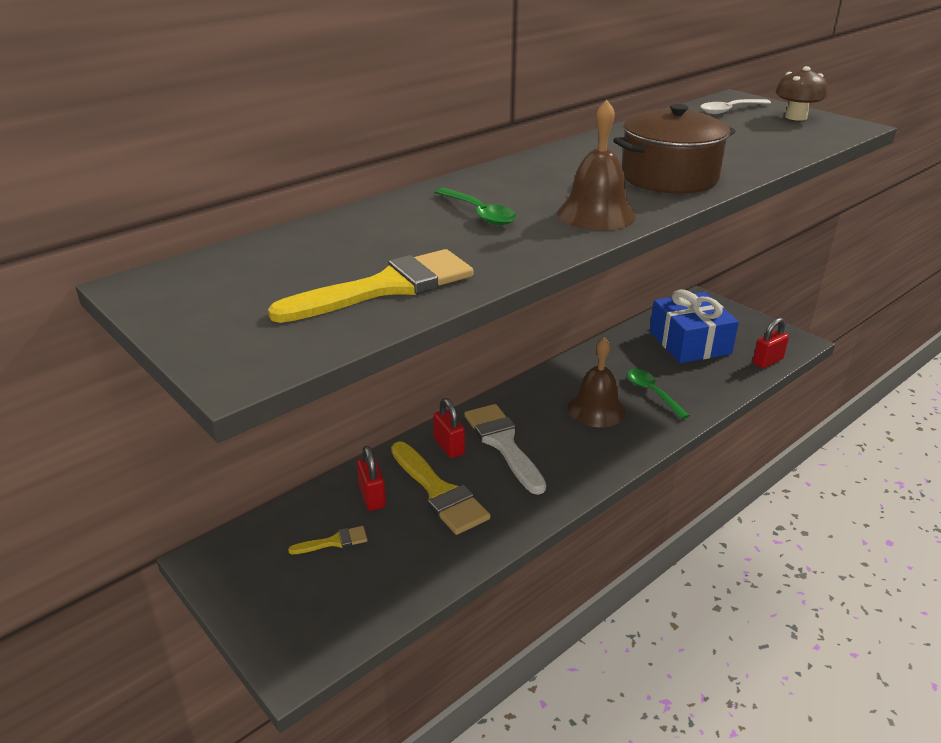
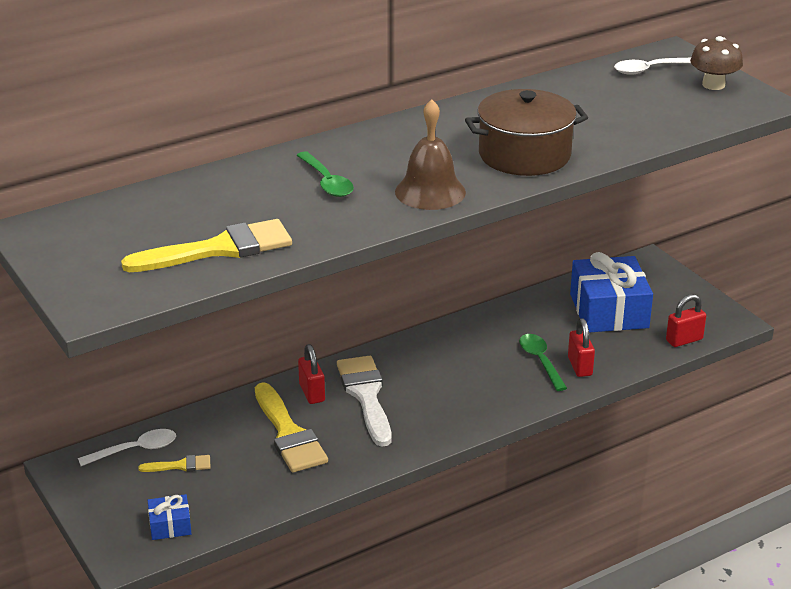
camera: 10 degrees right, 0 degrees up
red padlock [357,446,386,511] -> red padlock moved to [568,318,595,377]
brown bell [567,337,626,427] -> none
none -> white spoon [78,429,176,466]
none -> blue gift [147,494,192,540]

